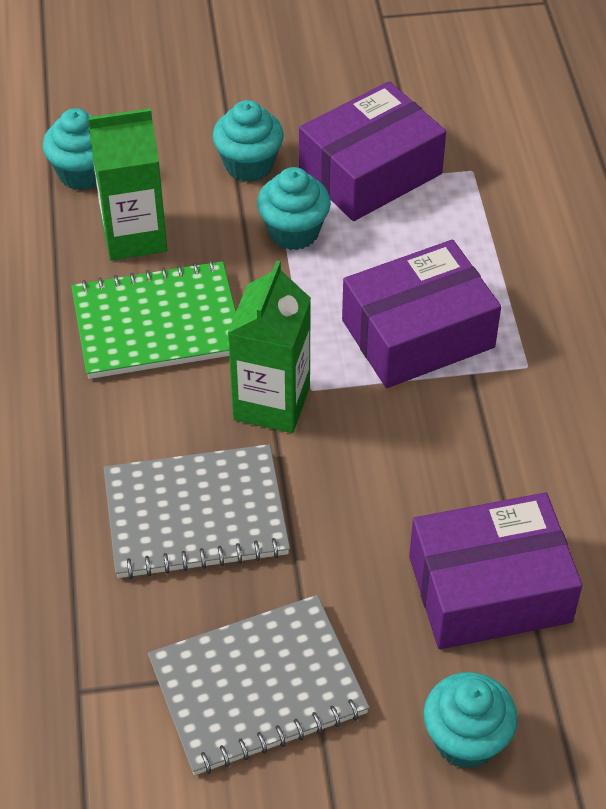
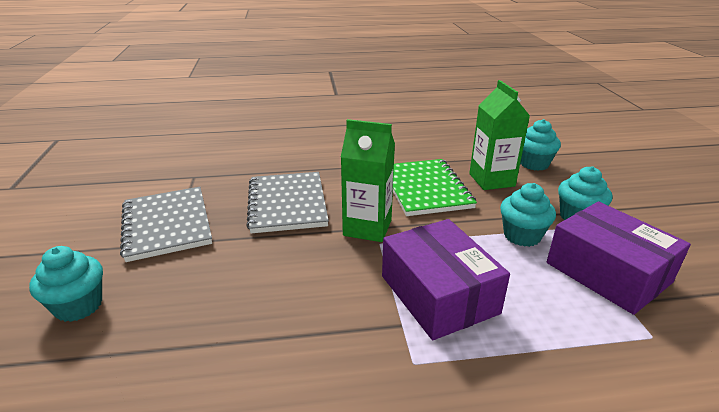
camera: 90 degrees right, 20 degrees down
purple box [409,493,582,649] -> none

